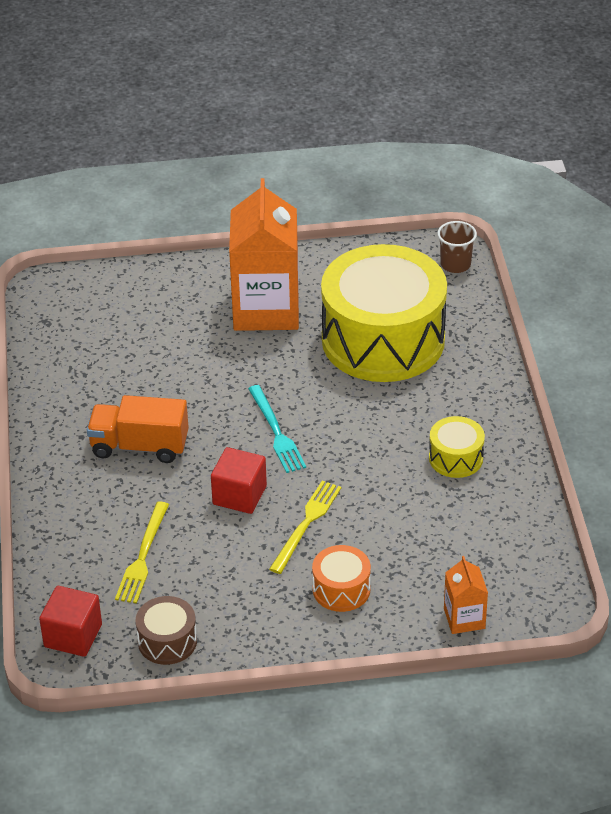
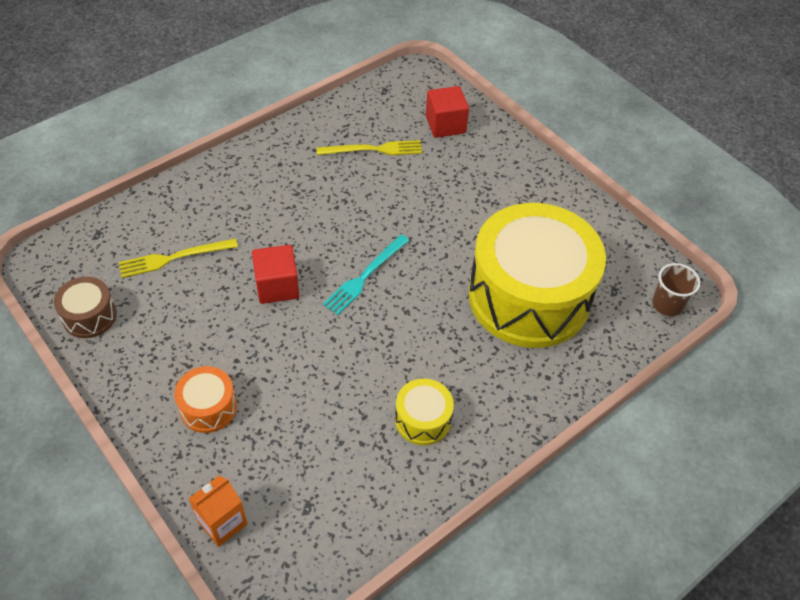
camera: 55 degrees right, 10 degrees up
red cube [39,586,102,657] -> red cube moved to [426,86,469,138]
orange truck [87,395,189,463] -> none
orange carton [229,178,299,331] -> none
yellow fork [269,481,342,574] -> yellow fork moved to [316,140,422,155]

